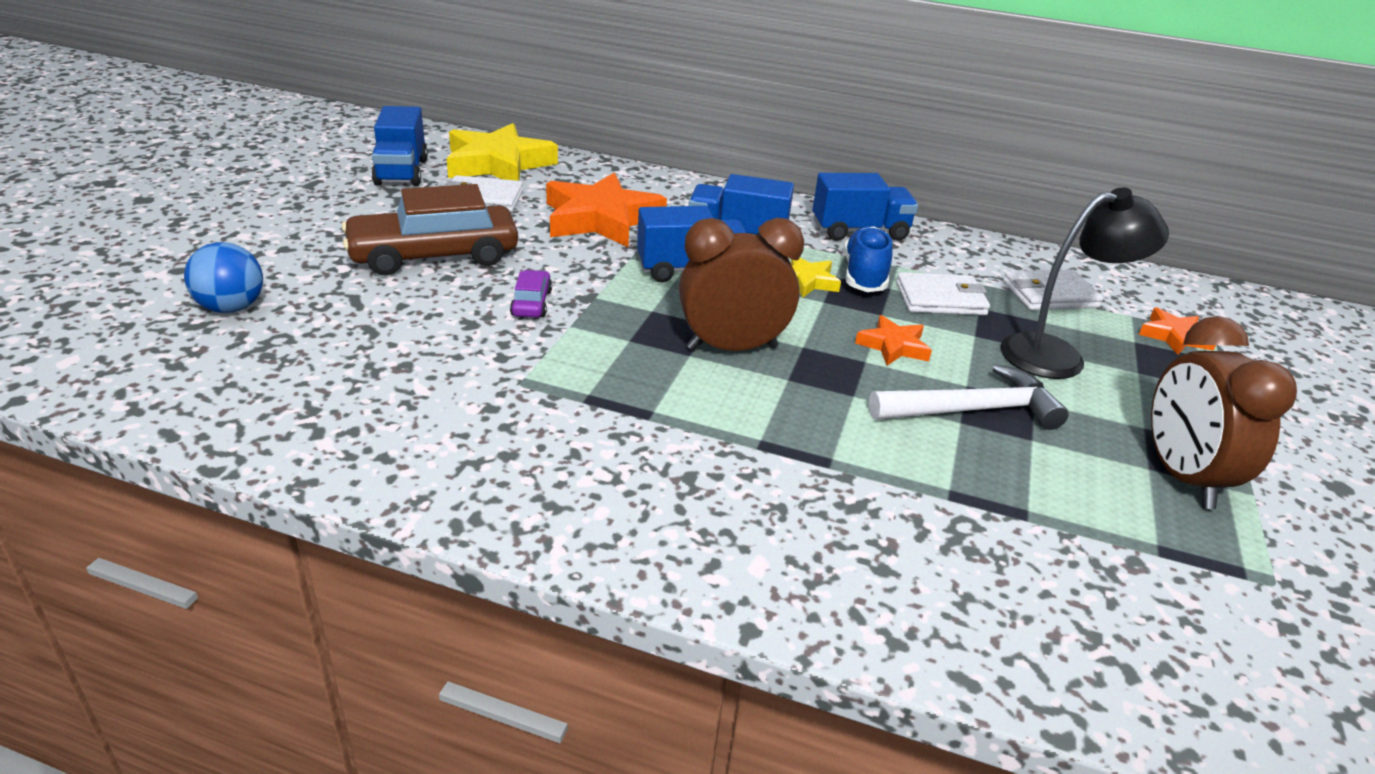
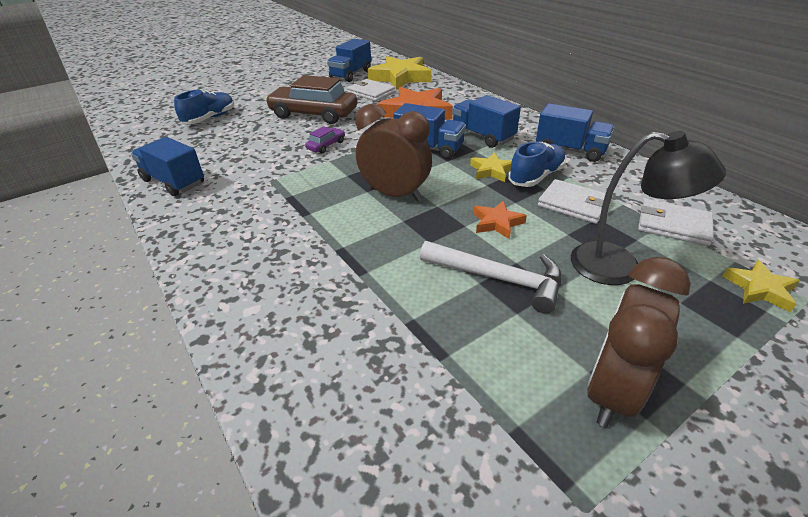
camera: 40 degrees right, 5 degrees up
blue ball [184,242,263,313] -> blue shoe [174,89,234,124]
orange star [1139,308,1216,355] -> yellow star [723,260,800,312]
none -> blue truck [131,137,204,196]

